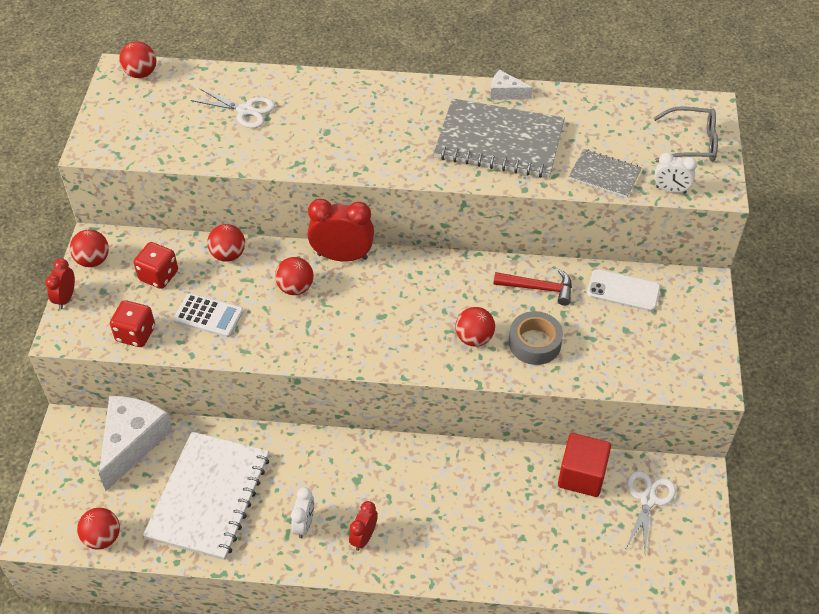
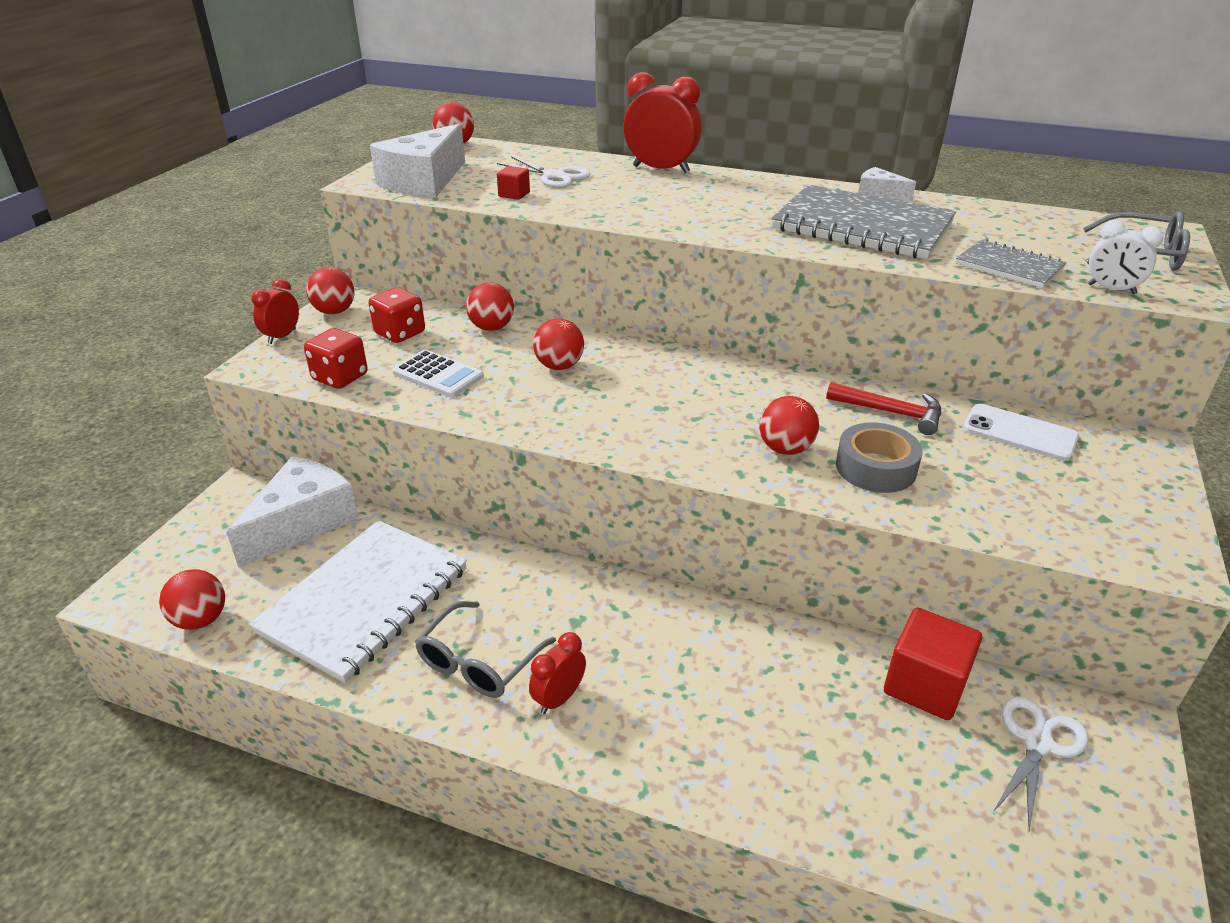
camera: 15 degrees right, 15 degrees down
white clock [291,487,314,538] -> grey glasses [415,601,556,698]
red clock [307,199,374,261] -> red clock moved to [624,72,702,173]
none -> white cheese [370,123,465,197]
none -> red cube [497,166,530,200]

